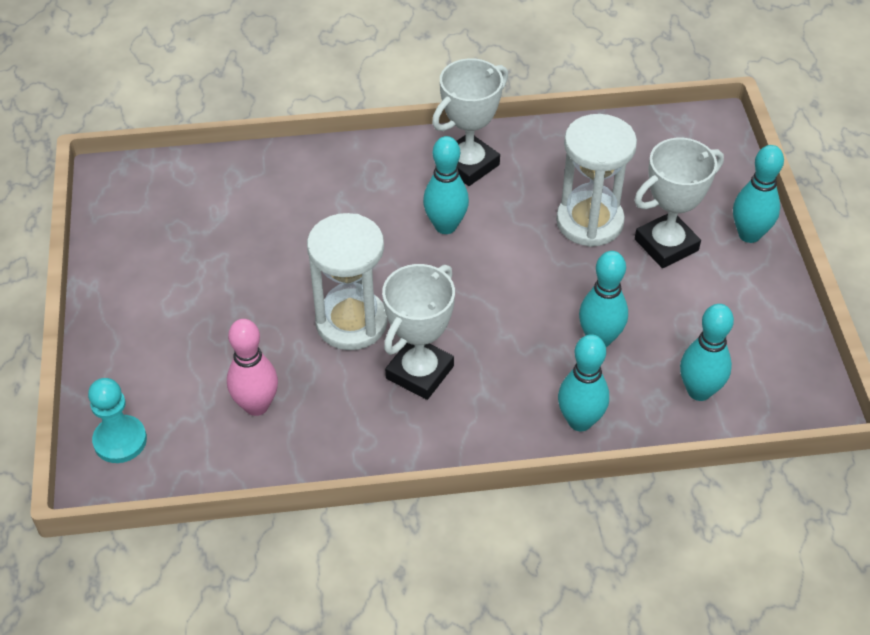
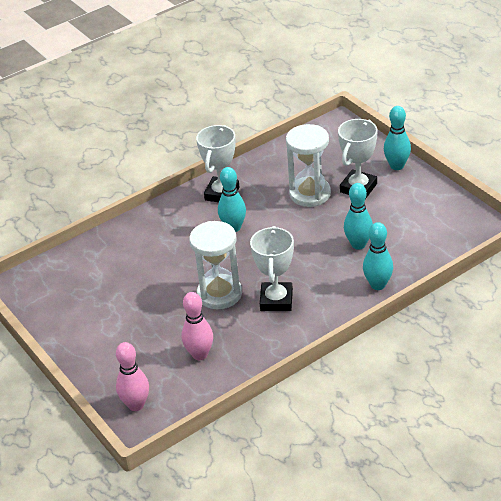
camera: 25 degrees left, 10 degrees down
turquoise pawn [88,378,147,463] -> pink bowling pin [116,342,149,411]
turquoise bowling pin [680,304,734,401] -> none

